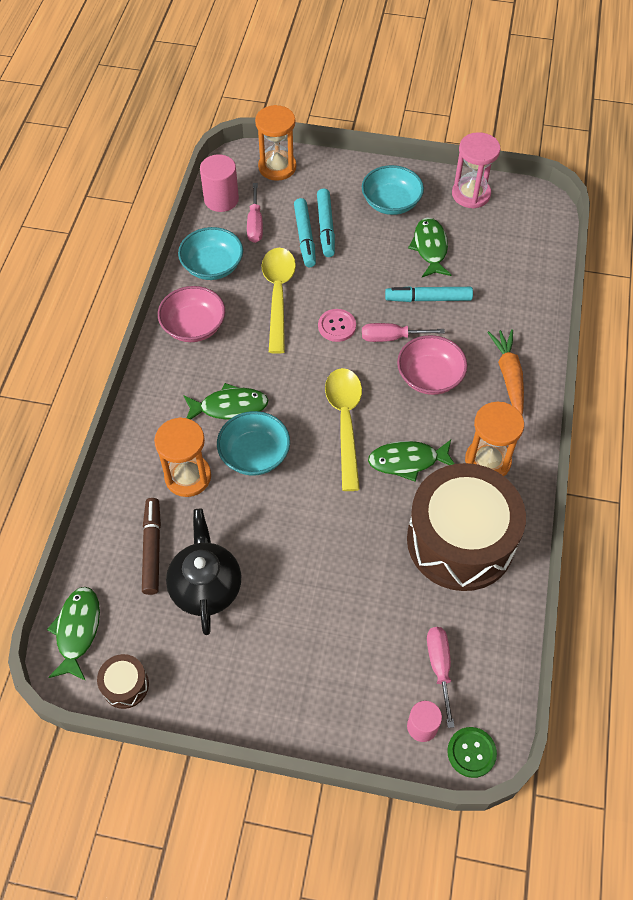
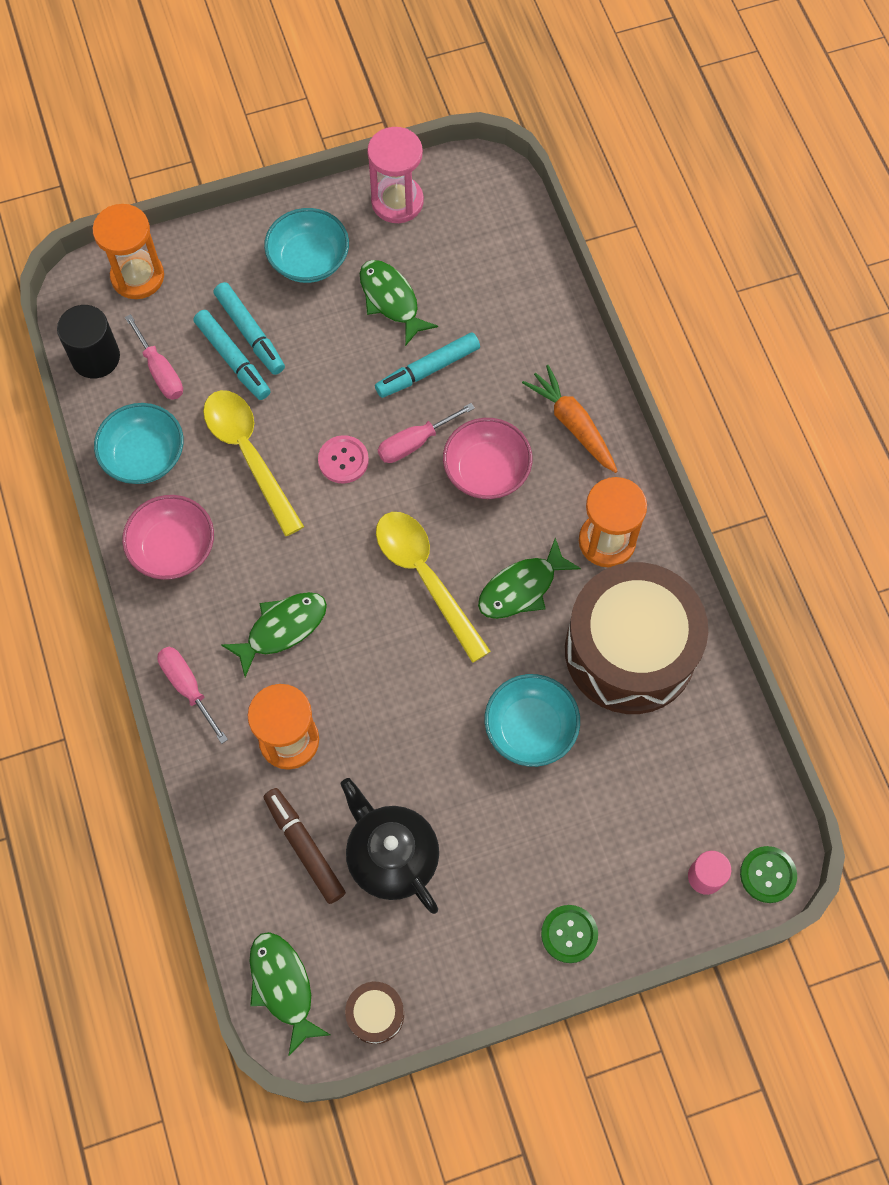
camera: 30 degrees left, 10 degrees up
pink cylinder [200,154,239,212] -> black cylinder [57,305,120,378]
turquoise bowl [217,411,290,476] -> turquoise bowl moved to [485,674,580,767]
pink screwdriver [427,627,455,728] -> pink screwdriver moved to [157,647,228,744]
none -> green button [541,905,598,963]

